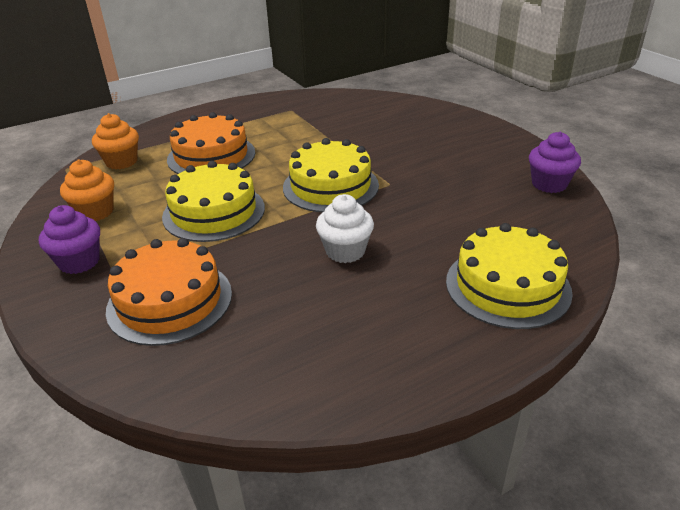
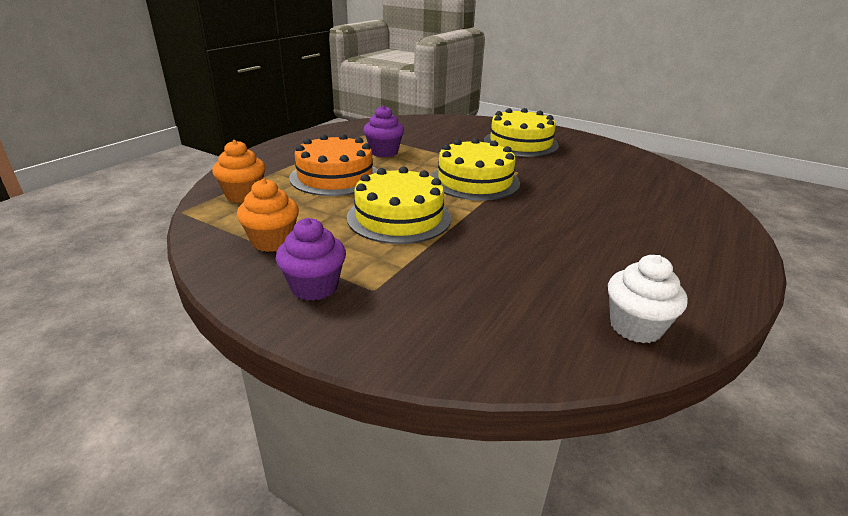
camera: 30 degrees left, 5 degrees down
orange cake [106,238,232,346] -> none
white cupcake [316,194,374,263] -> white cupcake moved to [608,255,688,343]
yellow cake [446,223,573,329] -> yellow cake moved to [484,108,559,157]
purple cupcake [529,132,581,193] -> purple cupcake moved to [363,105,404,157]

